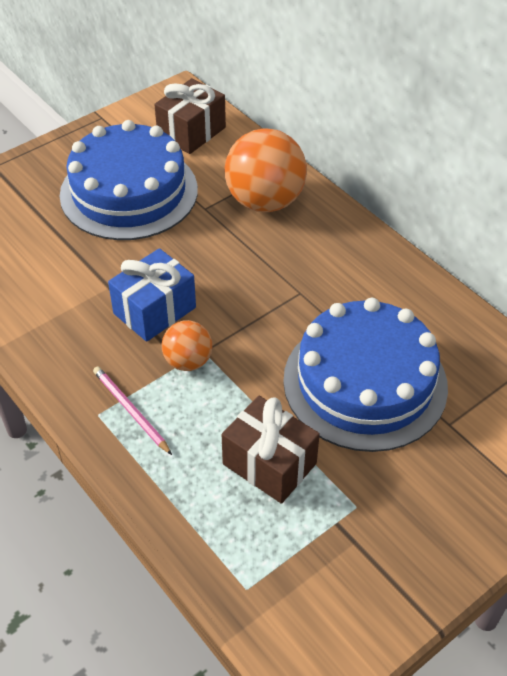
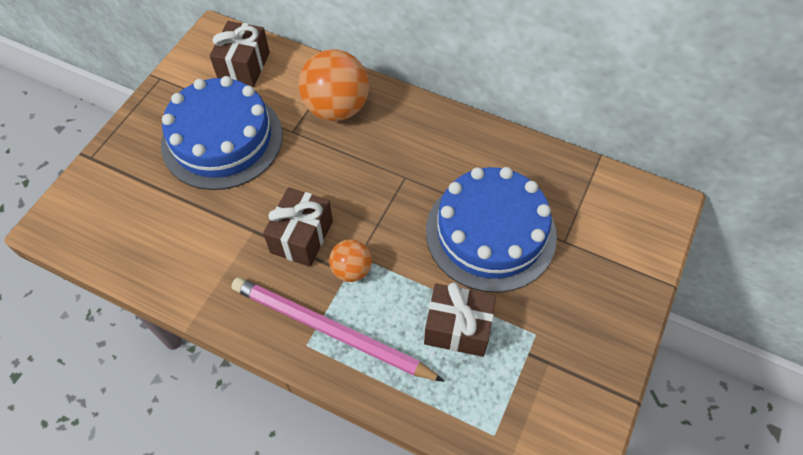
camera: 25 degrees left, 10 degrees up
pink pencil [93,366,172,455] -> pink pencil [231,277,445,382], size x2.10
blue gift [108,248,196,342] -> brown gift [263,187,333,267]

